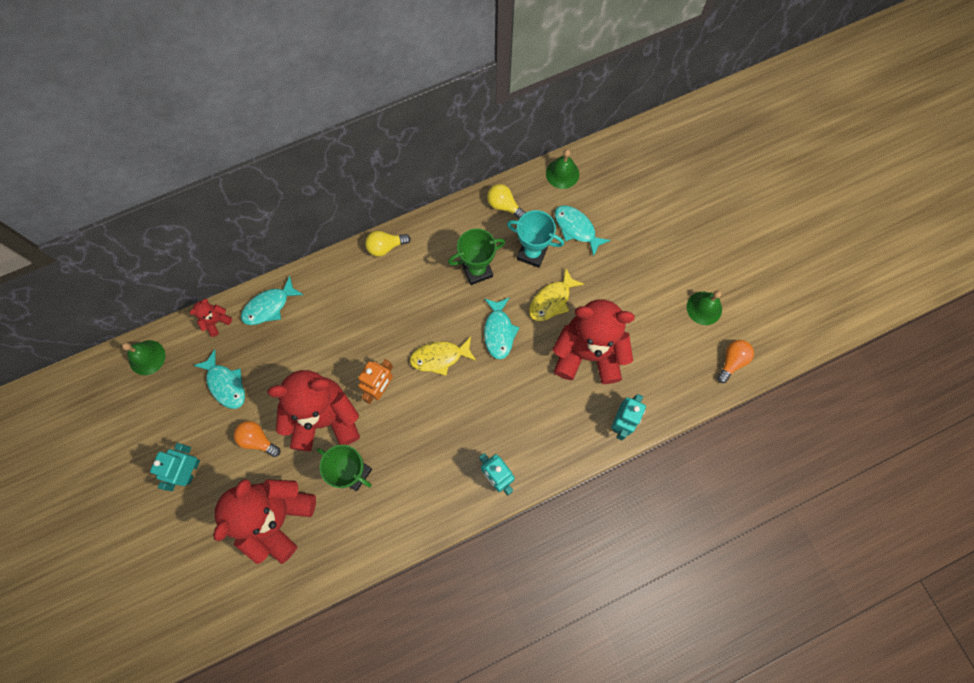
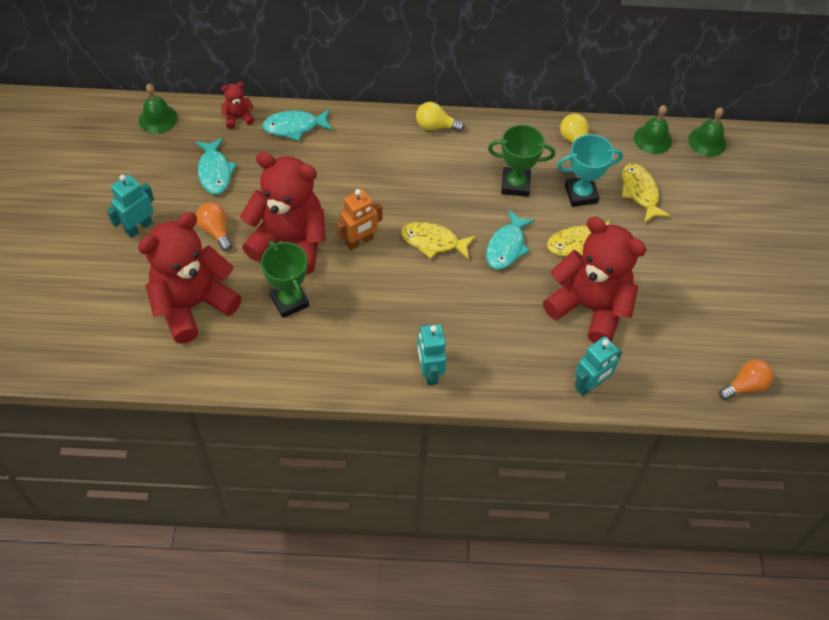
camera: 25 degrees right, 15 degrees down
turquoise trophy [507,210,564,268] -> turquoise trophy turned 60 degrees counterclockwise [557,134,623,207]
turquoise fish [555,205,610,257] -> yellow fish [622,164,671,223]
green bell [687,290,722,325] -> green bell moved to [688,108,727,157]

